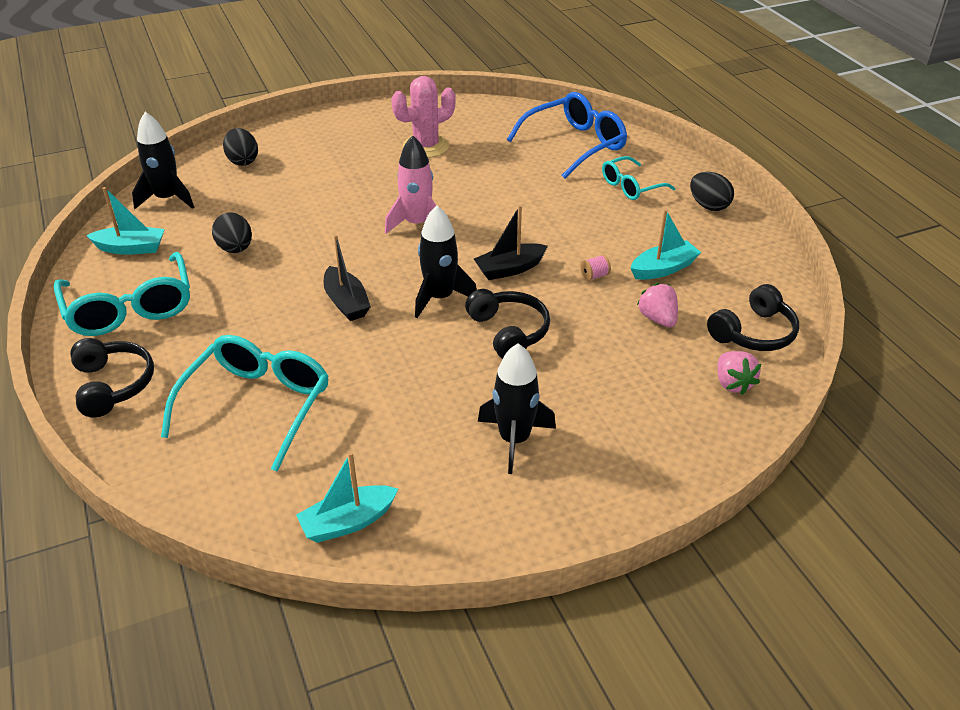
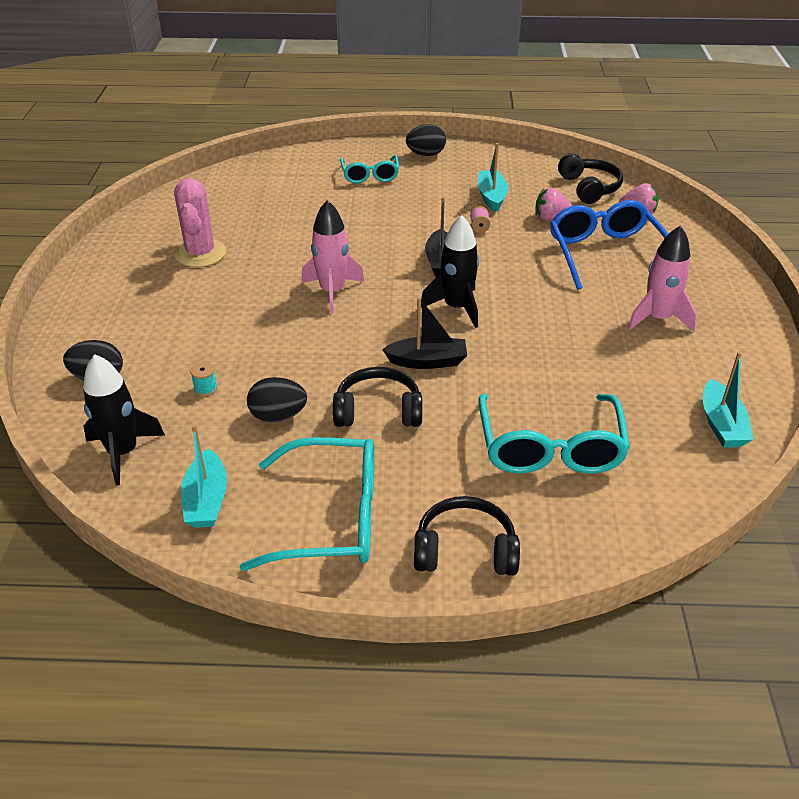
camera: 65 degrees left, 0 degrees up
turquoise boat [86,187,165,255] -> turquoise boat turned 150 degrees clockwise [181,425,227,528]
turquoise glasses [161,335,329,472] -> turquoise glasses turned 135 degrees counterclockwise [478,394,630,474]
black headphones [465,289,550,359] -> black headphones moved to [333,367,422,427]
black rocket [478,343,556,474] -> pink rocket [627,226,697,332]
blue glasses [507,92,627,179] -> blue glasses moved to [550,200,668,290]
none -> turquoise spool [190,362,218,396]

